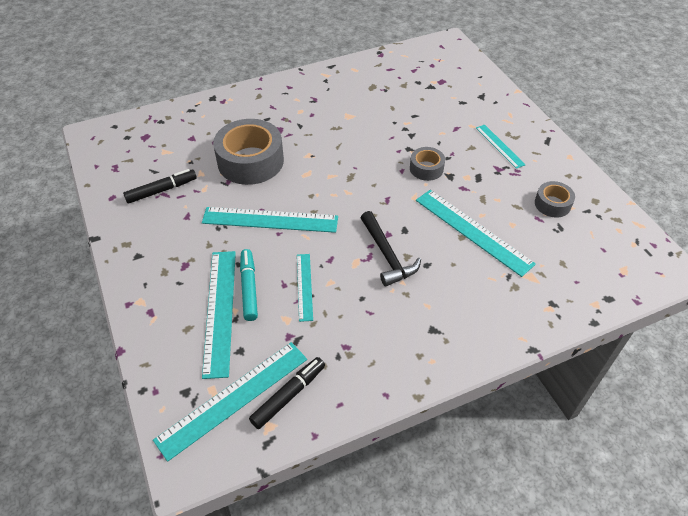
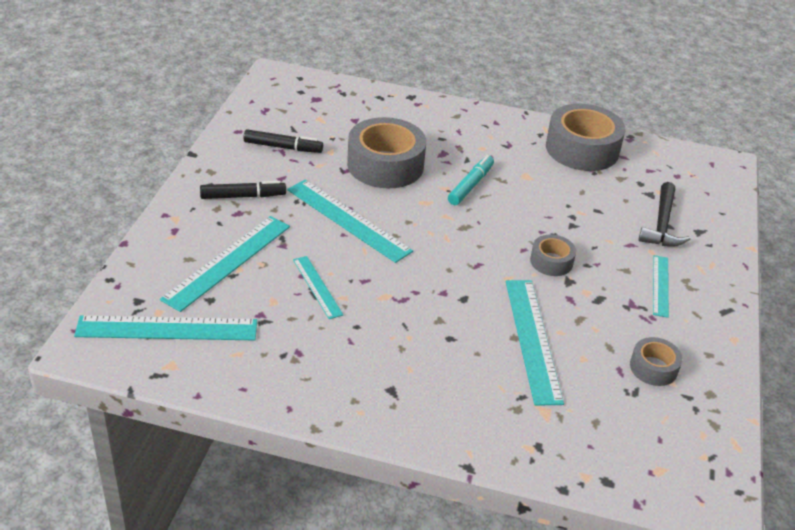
camera: 35 degrees right, 10 degrees down
turquoise marker [240,249,258,321] -> turquoise marker moved to [448,155,494,205]
black marker [249,357,325,429] -> black marker moved to [200,181,286,199]
turquoise ruler [297,254,313,322] -> turquoise ruler turned 60 degrees counterclockwise [293,256,343,319]
black hammer [361,211,421,287] -> black hammer moved to [638,182,690,247]
none -> grey tape [546,104,625,171]

